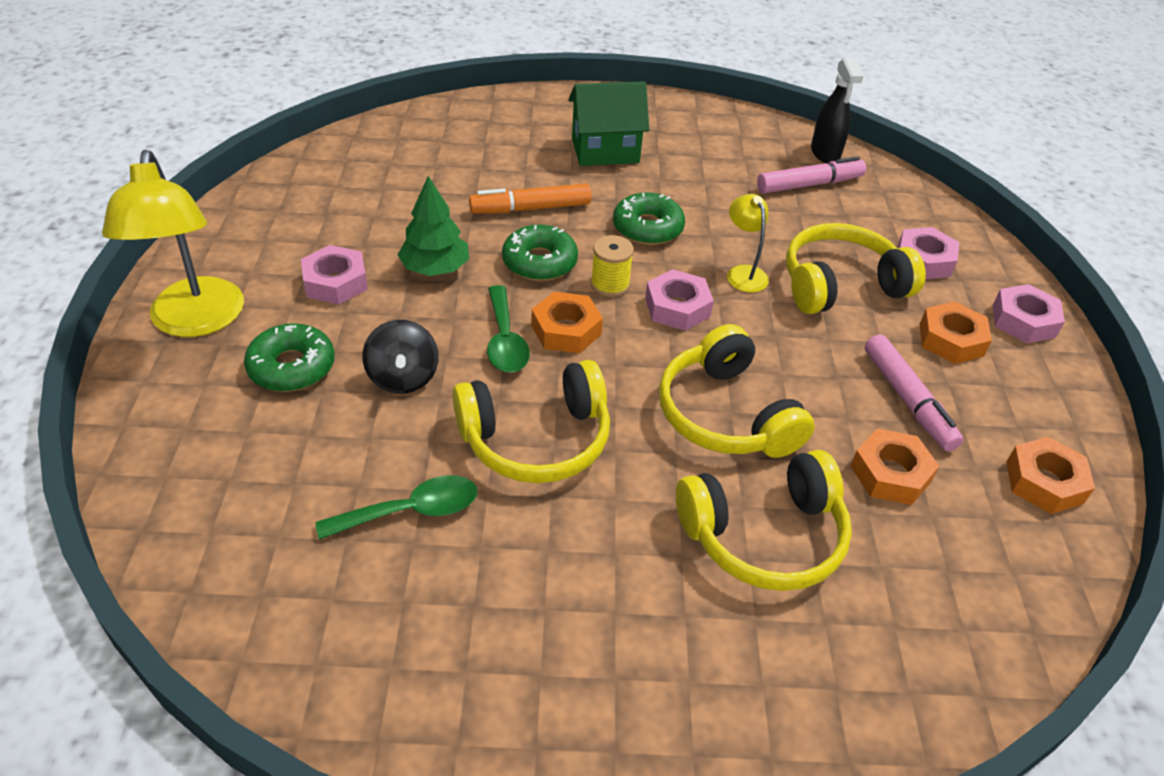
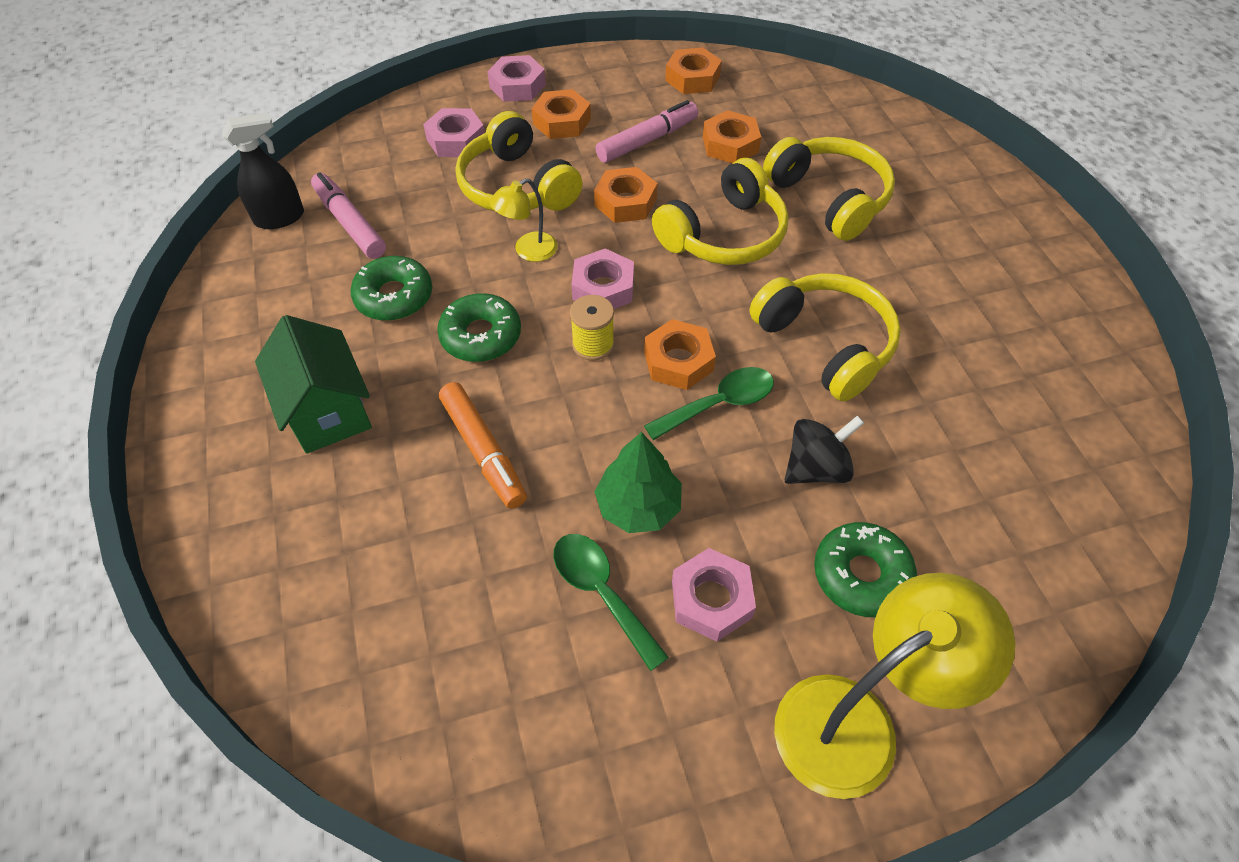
camera: 105 degrees left, 10 degrees up
green spoon [315,475,477,540] -> green spoon moved to [554,534,669,671]
green donut [502,225,578,281] -> green donut moved to [350,256,432,321]
none -> orange nut [594,167,657,223]

